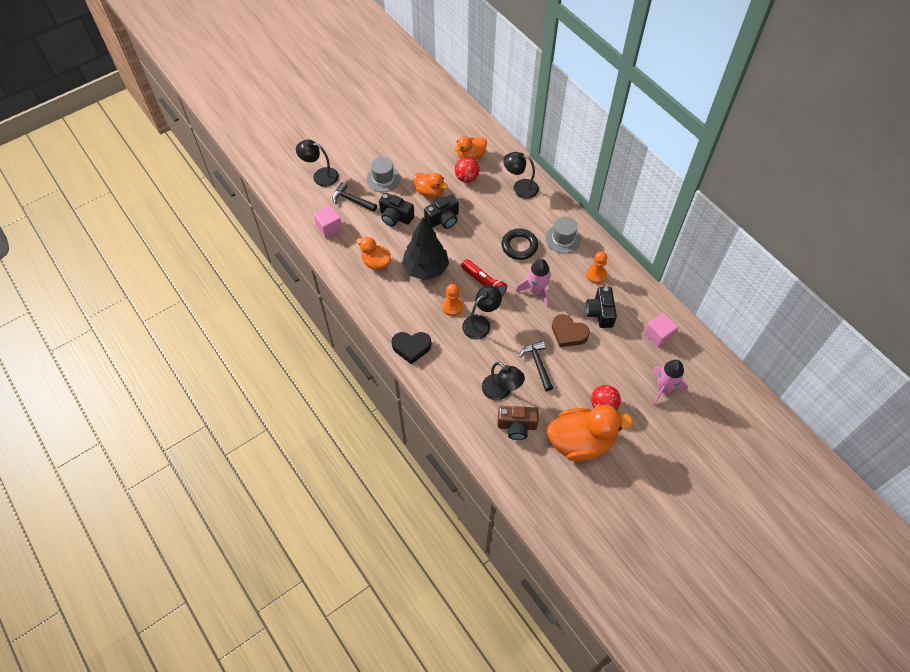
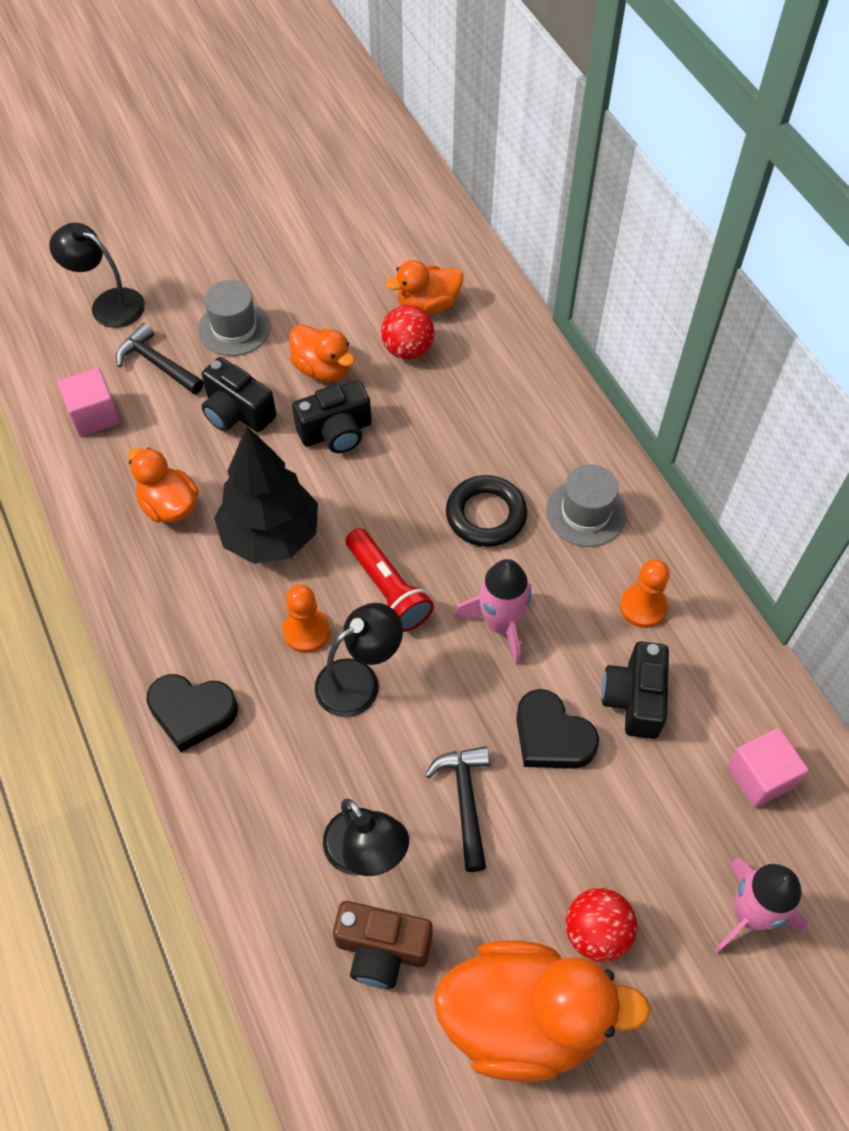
camera: 10 degrees right, 0 degrees up
black lamp [503,152,539,199] -> none
brown heart [552,314,590,347] -> black heart [516,689,599,768]

